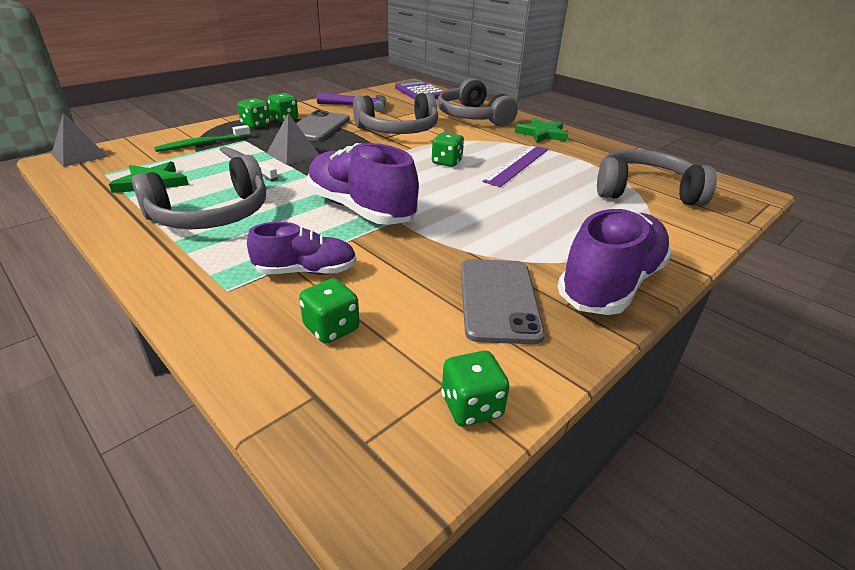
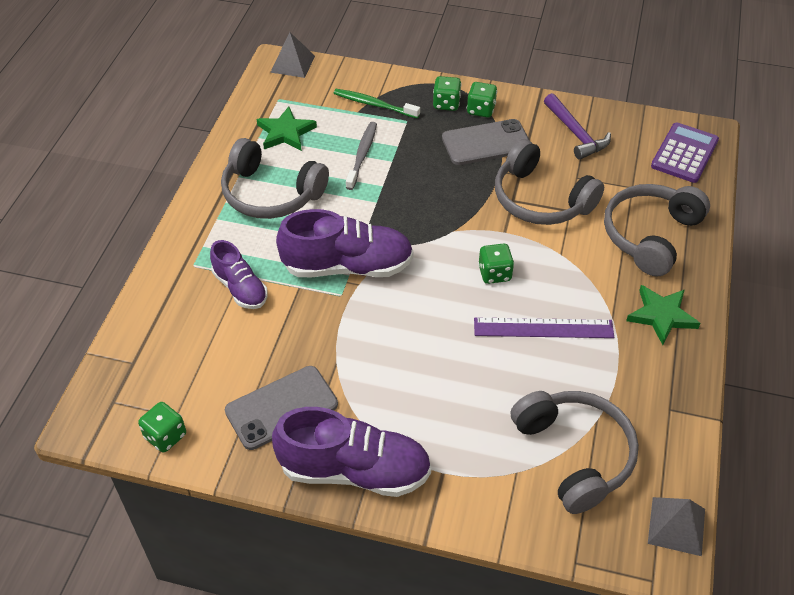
camera: 60 degrees right, 15 degrees up
grey pyramid [267,113,319,165] -> grey pyramid moved to [648,497,705,556]
green dice [299,278,359,344] -> none
purple shoe [307,143,419,225] -> purple shoe turned 75 degrees clockwise [276,209,414,277]

